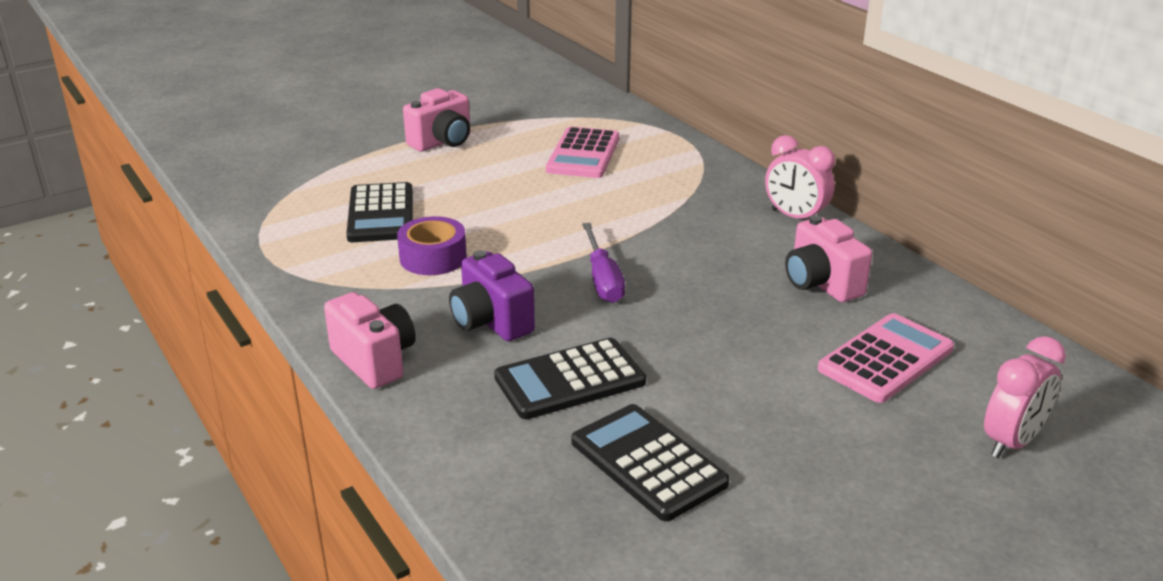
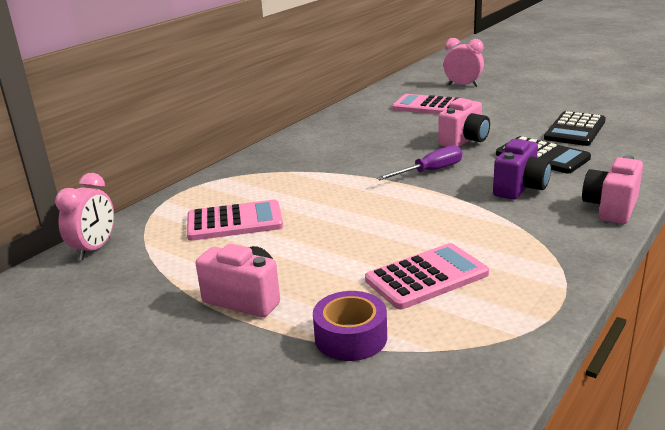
camera: 110 degrees left, 5 degrees down
black calculator [346,182,413,242] -> pink calculator [365,243,489,309]
purple tape [397,216,467,275] -> purple tape moved to [313,291,387,361]
pink clock [765,135,835,218] -> pink clock moved to [55,173,114,260]
pink camera [785,215,872,302] -> pink camera moved to [438,98,490,147]

